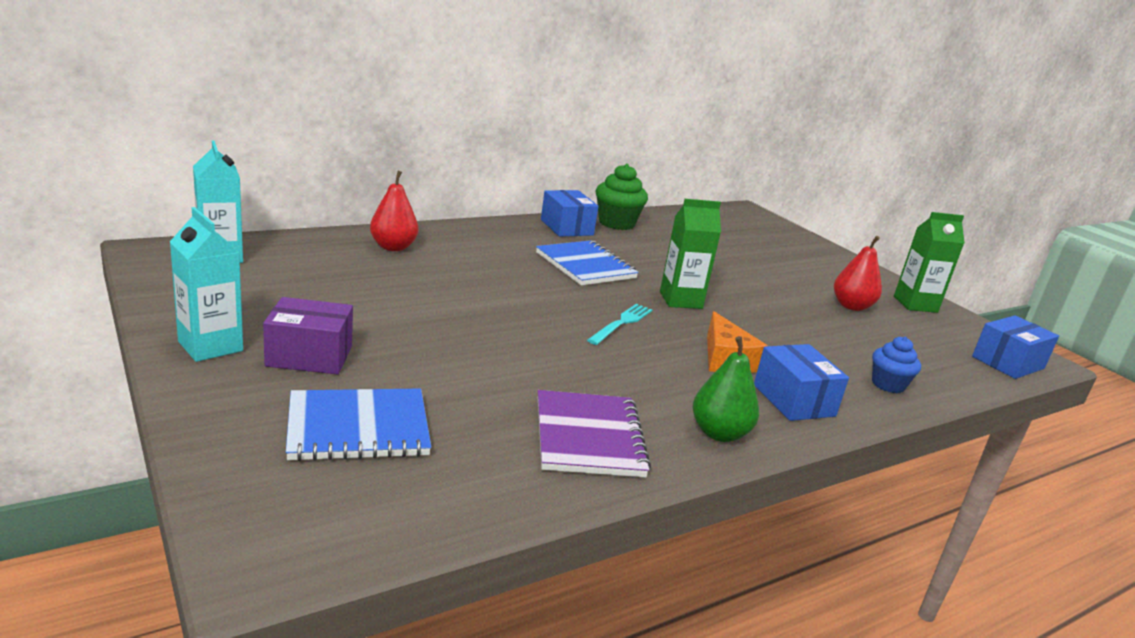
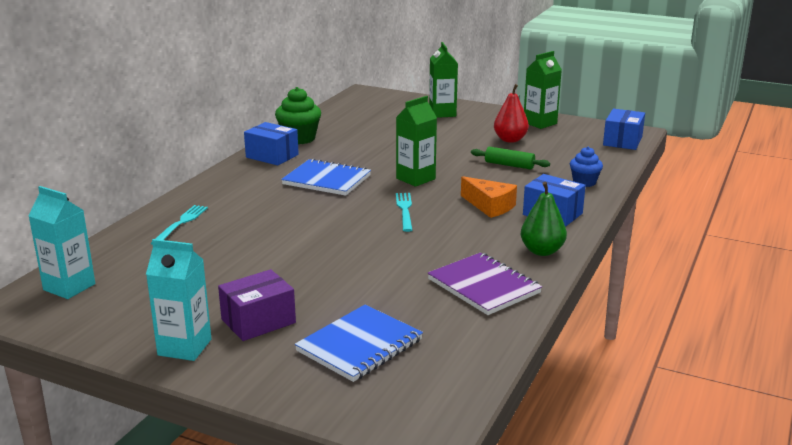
camera: 30 degrees left, 0 degrees up
red pear [370,171,418,251] -> turquoise fork [151,205,208,245]
none -> green carton [429,42,458,118]
none -> green rolling pin [471,147,550,169]

